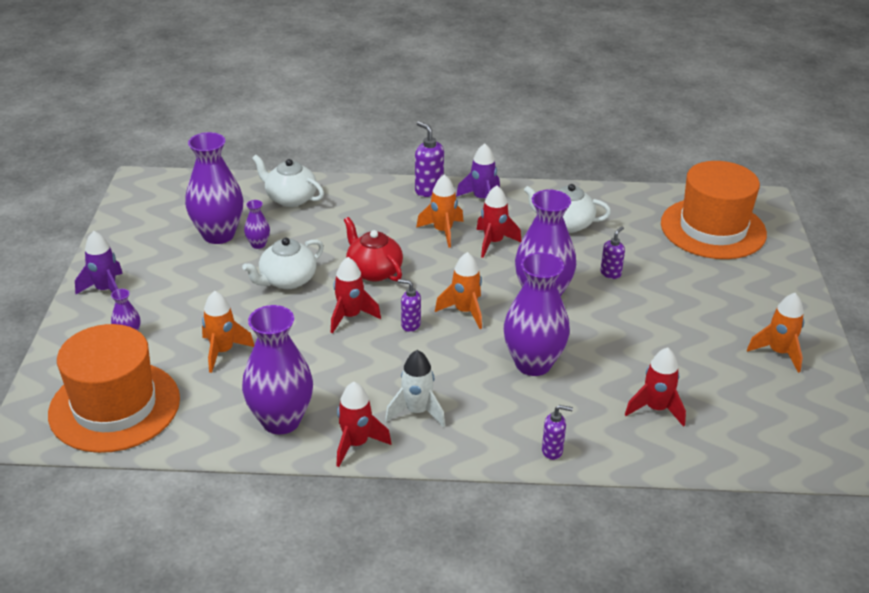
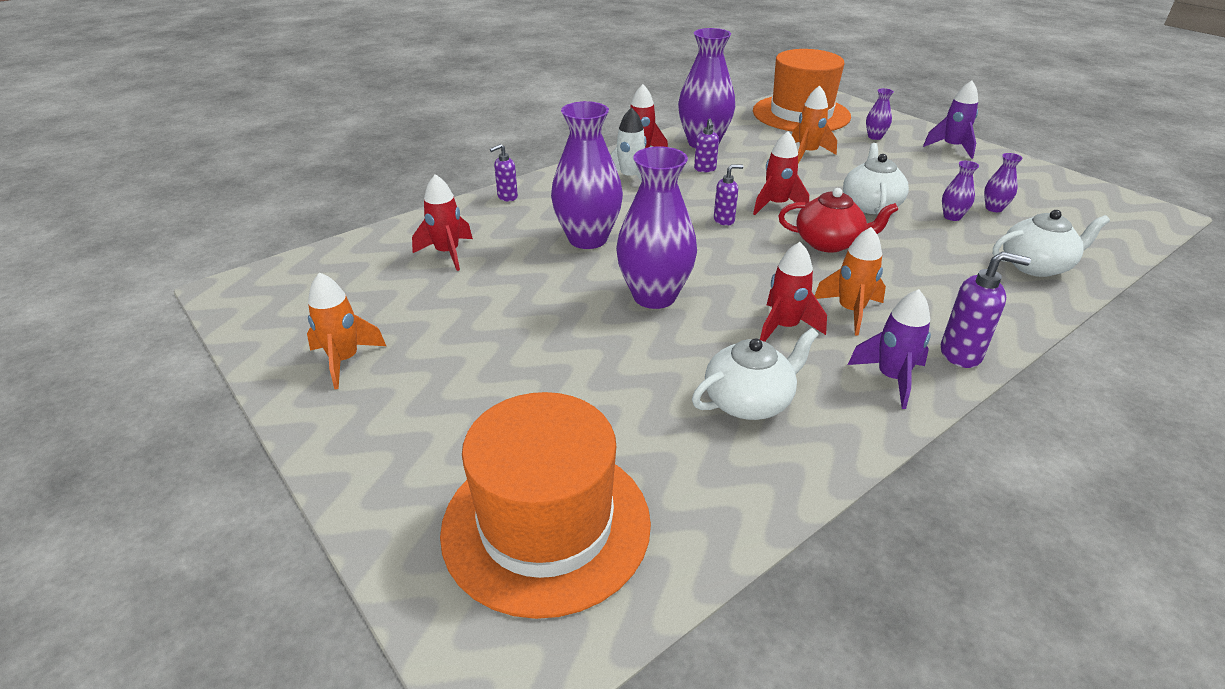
camera: 140 degrees right, 0 degrees up
purple vase [185,132,243,244] -> purple vase [984,153,1023,212], size x0.45
orange rocket [435,252,482,329] -> none
purple soap dispenser [600,226,625,279] -> purple soap dispenser moved to [694,119,719,172]

